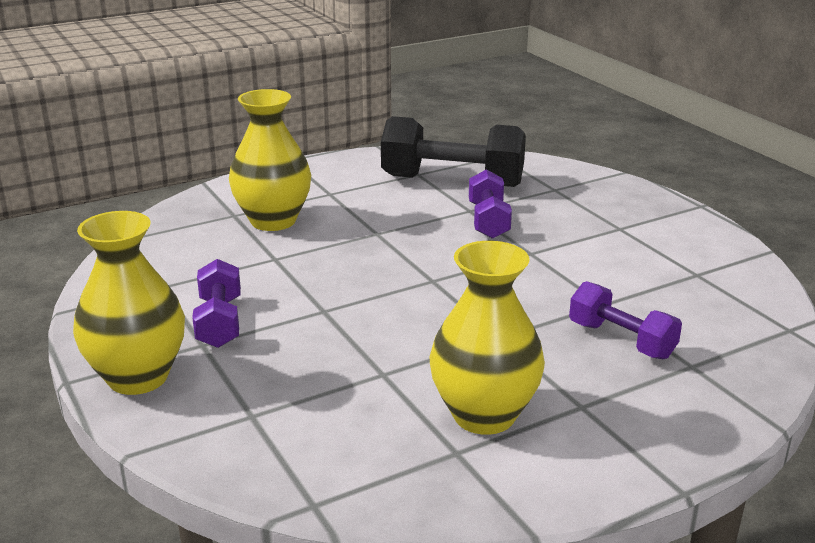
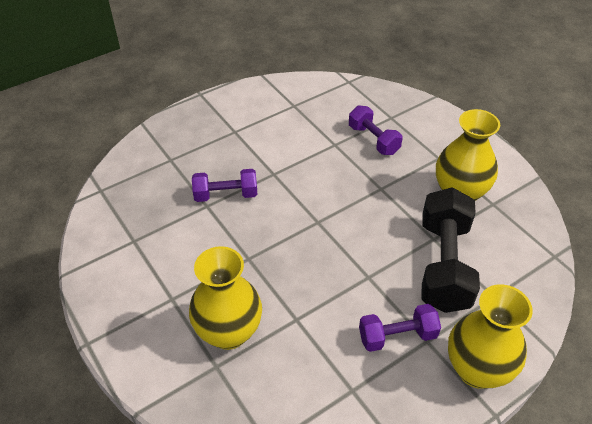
camera: 95 degrees left, 20 degrees up
black dumbbell [381,116,526,187] -> black dumbbell moved to [422,187,480,313]
purple dumbbell [569,281,682,359] -> purple dumbbell turned 75 degrees counterclockwise [349,105,403,155]

